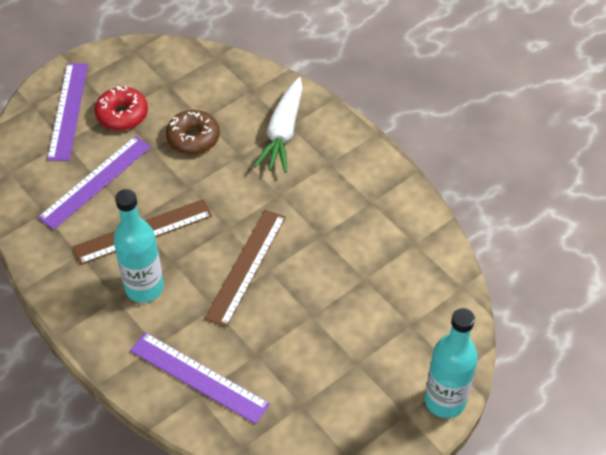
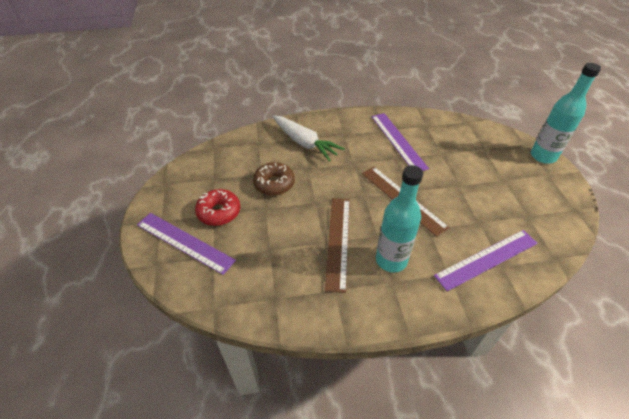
camera: 60 degrees left, 5 degrees down
purple ruler [38,136,151,230] -> purple ruler moved to [371,113,429,171]

